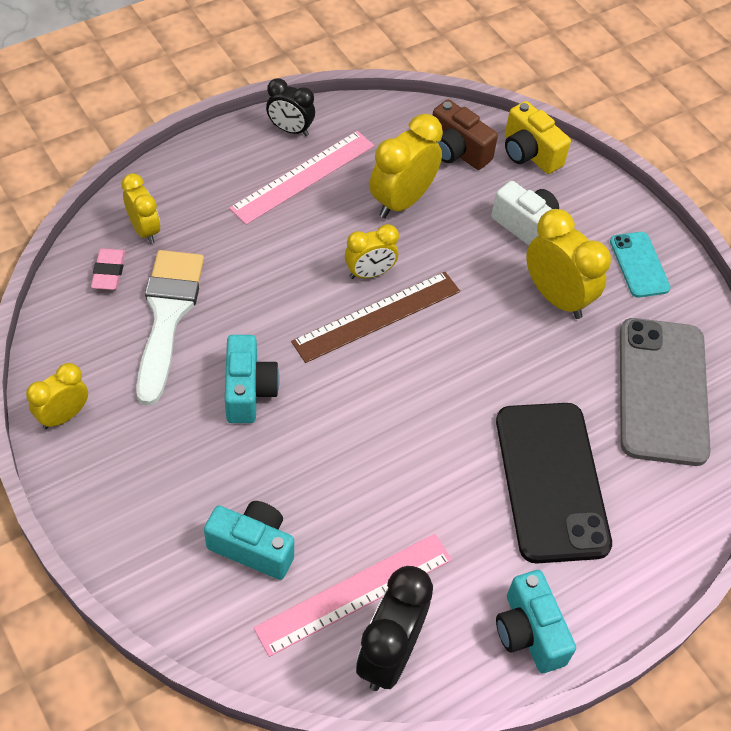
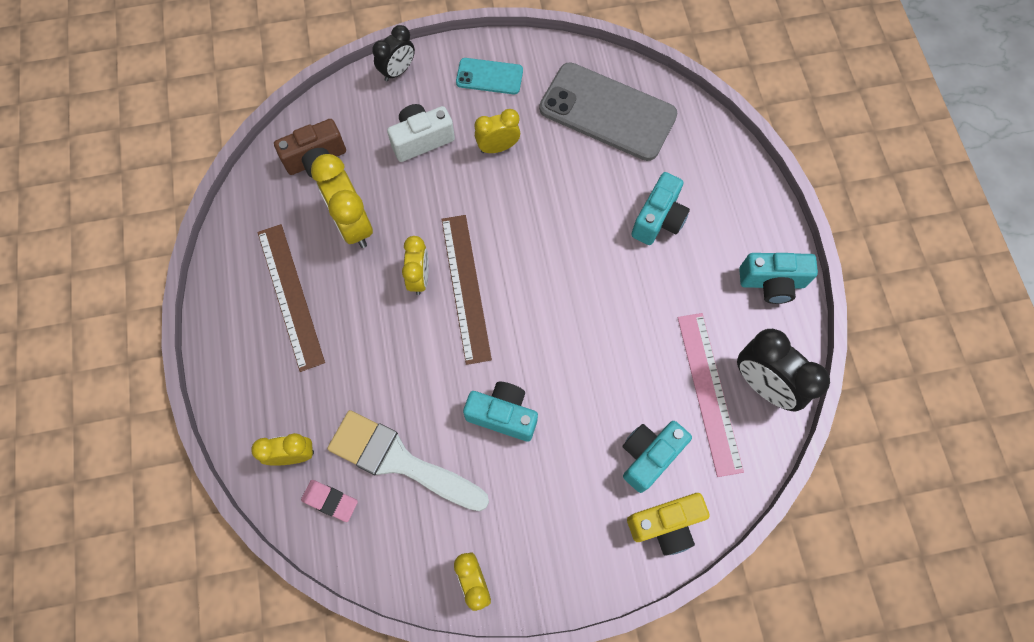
camera: 65 degrees left, 15 degrees up
pink ruler [229,131,374,225] -> brown ruler [258,224,325,372]
black clock [266,78,315,136] -> black clock moved to [372,25,415,82]
black phone [496,403,612,563] -> turquoise camera [631,172,690,245]
yellow camera [505,101,571,174] -> yellow camera moved to [627,493,710,556]
yellow clock [526,209,611,319] -> yellow clock [474,109,520,153], size x0.63

